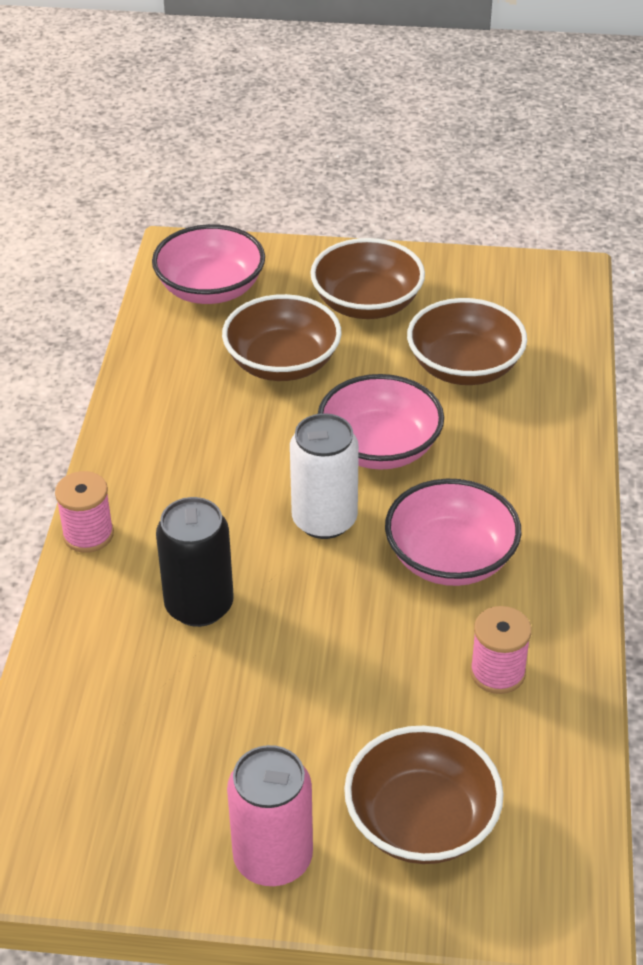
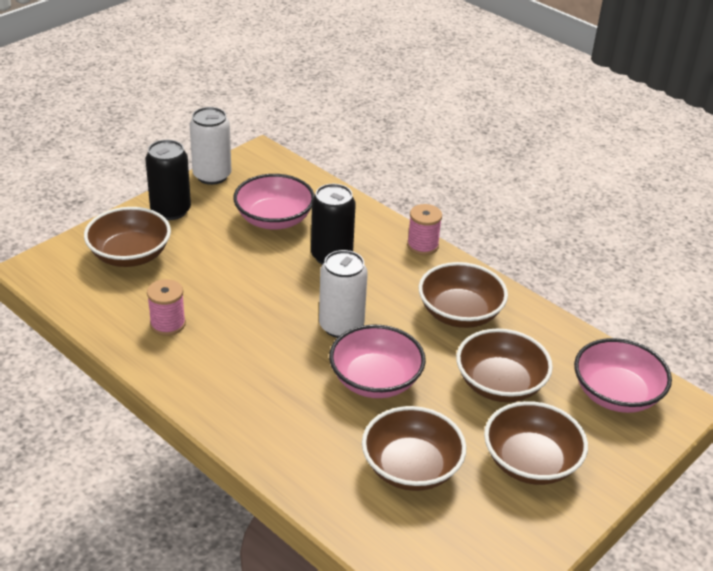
camera: 125 degrees right, 5 degrees down
pink can [227,745,313,886] -> black can [145,140,191,220]
pink bowl [385,479,522,586] -> pink bowl moved to [233,174,315,230]
none -> white can [190,107,232,185]
none -> brown bowl [419,262,508,328]

